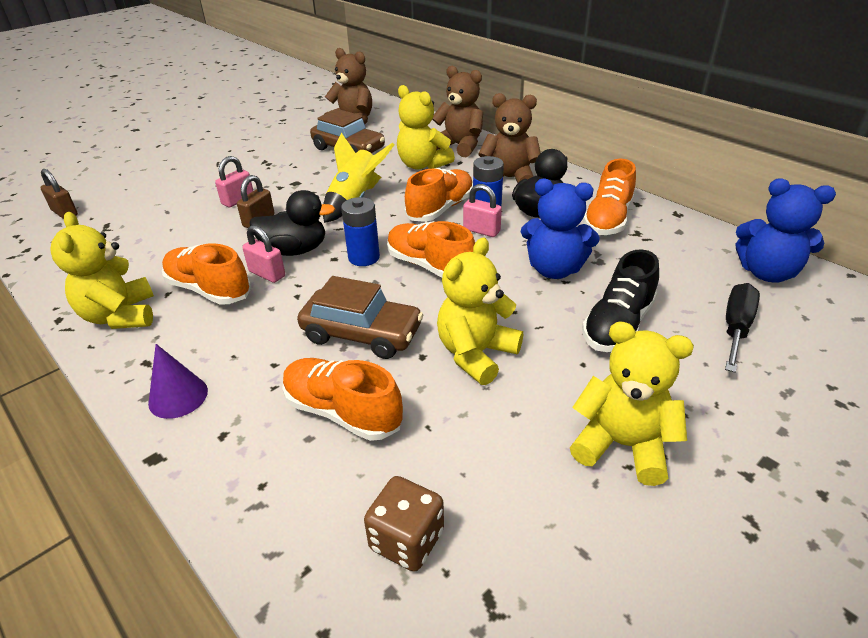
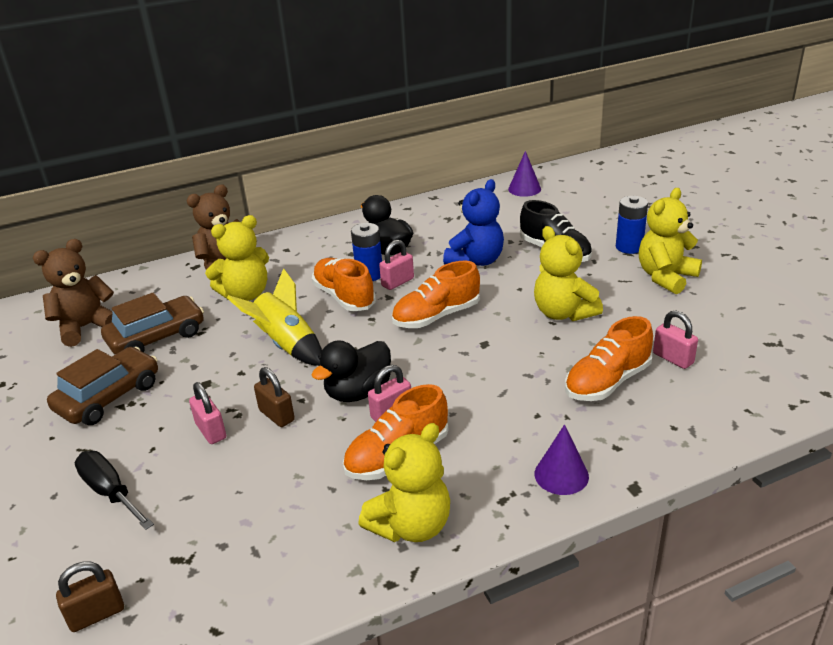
camera: 70 degrees left, 5 degrees down
yellow teddy bear [50,212,154,329] -> yellow teddy bear turned 45 degrees counterclockwise [358,423,450,542]
black duck [249,190,335,256] -> black duck turned 150 degrees counterclockwise [312,340,391,402]
brown car [297,276,423,359] -> brown car moved to [47,347,158,425]
blue battery [341,197,380,266] -> blue battery moved to [616,196,648,254]
brown dice [364,476,444,572] -> none
brown teddy bear [478,93,541,183] -> none
orange shoe [583,159,636,235] -> none
black screwdriver [725,283,760,373] -> black screwdriver moved to [75,451,154,530]
blue teddy bear [736,179,836,283] -> purple cone [508,151,541,197]
none -> pink padlock [653,310,698,369]

